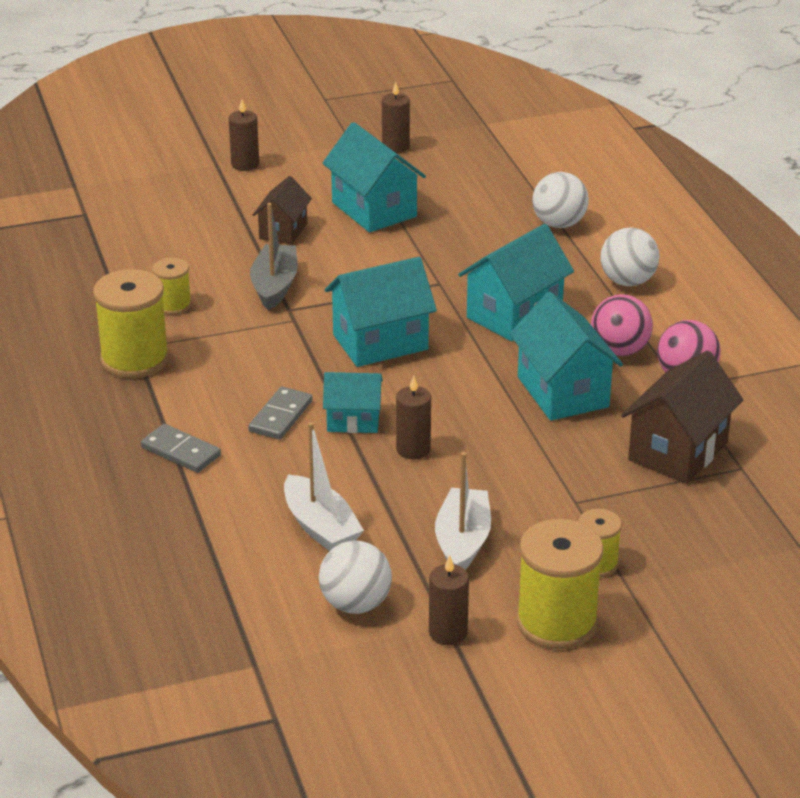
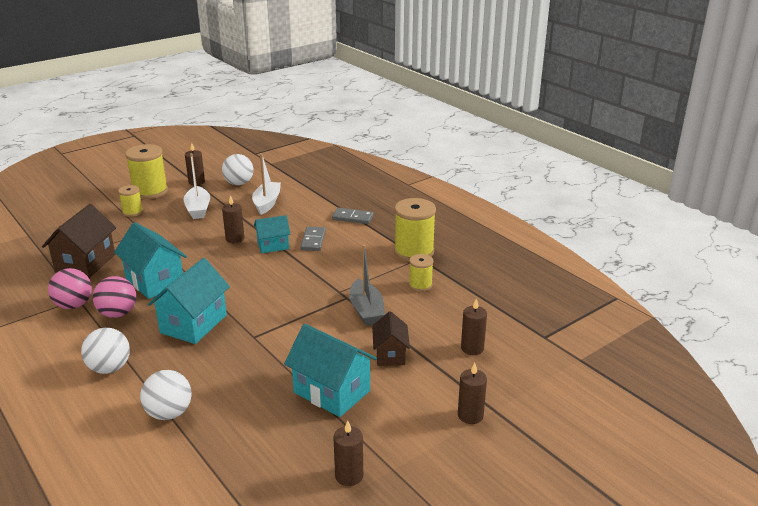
camera: 160 degrees right, 5 degrees down
white boat [284,422,364,551] -> white boat turned 60 degrees clockwise [252,153,281,215]
turquoise house [325,257,437,367] -> none
none -> brown candle [461,299,487,355]

